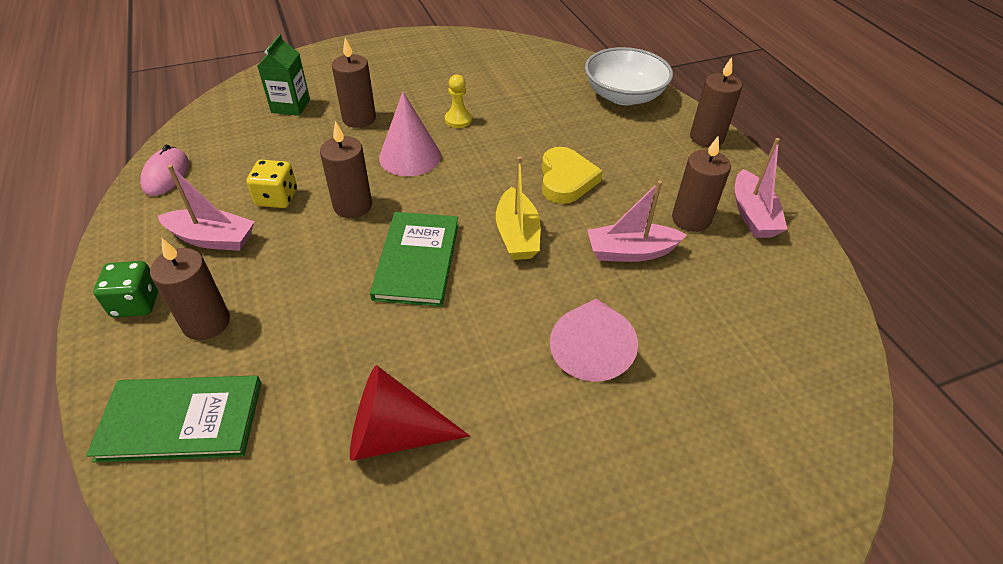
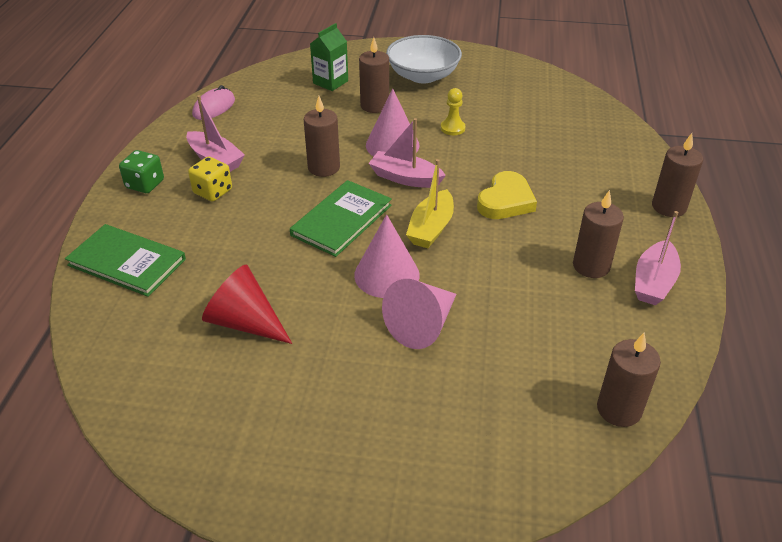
camera: 30 degrees right, 5 degrees down
brown candle [150,238,230,340] -> brown candle moved to [597,333,661,427]
yellow dice [247,160,297,208] -> yellow dice moved to [188,157,232,201]
white bowl [585,47,673,105] -> white bowl moved to [386,35,462,83]
pink boat [587,180,686,262] -> pink boat moved to [368,118,446,188]
none -> pink cone [354,214,420,298]

